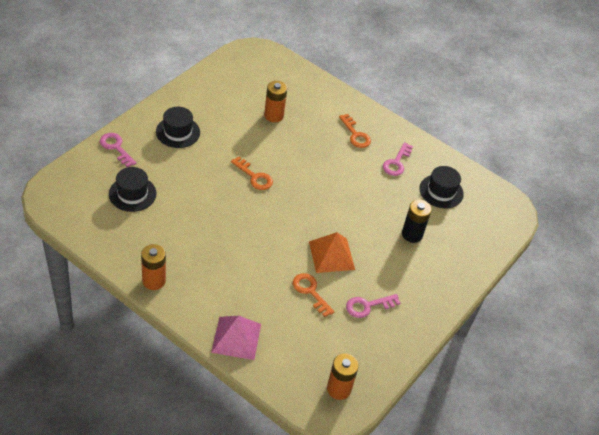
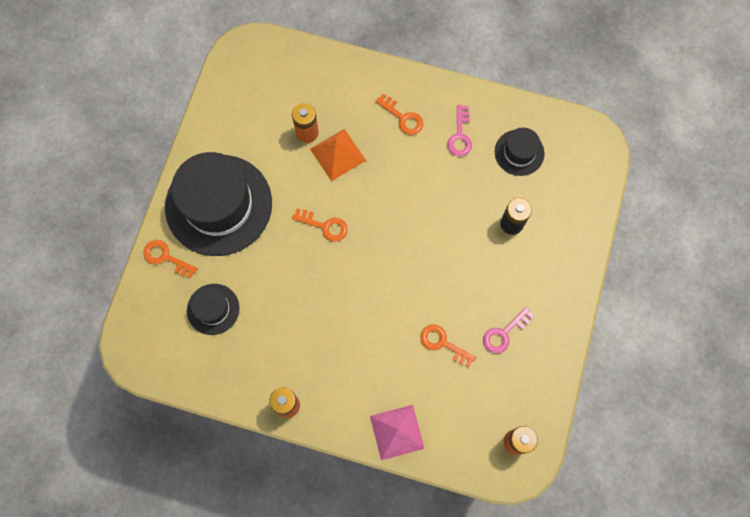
camera: 15 degrees left, 25 degrees up
pink key [100,133,137,167] -> orange key [143,240,197,278]
black hat [156,107,200,148] -> black hat [165,152,272,256], size x2.11
orange pyramid [309,232,355,273] -> orange pyramid moved to [310,129,366,181]

